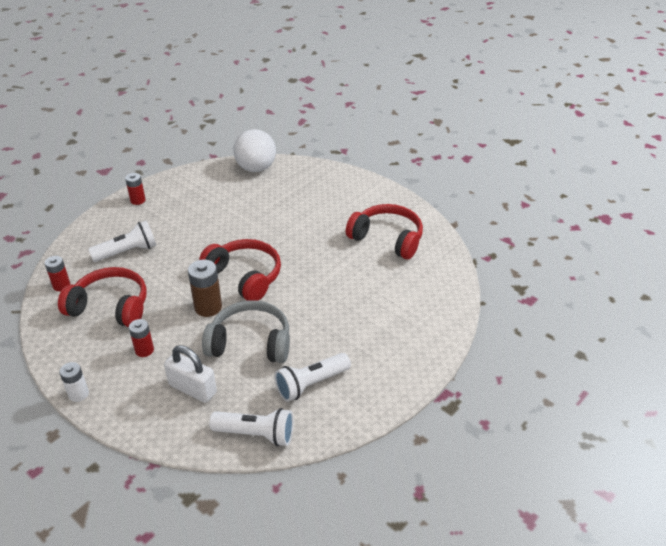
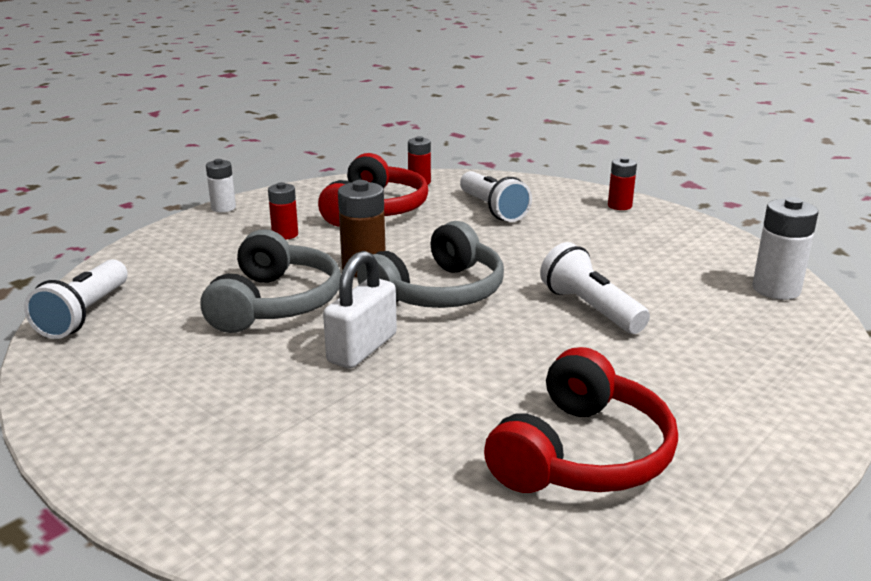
camera: 90 degrees right, 15 degrees down
white padlock [164,345,217,403] -> white padlock moved to [323,251,397,368]
red headphones [199,239,281,301] -> grey headphones [357,221,504,308]
white ball [233,129,276,172] -> white battery [752,197,818,300]
white flashlight [274,353,351,402] -> white flashlight moved to [540,242,650,334]

